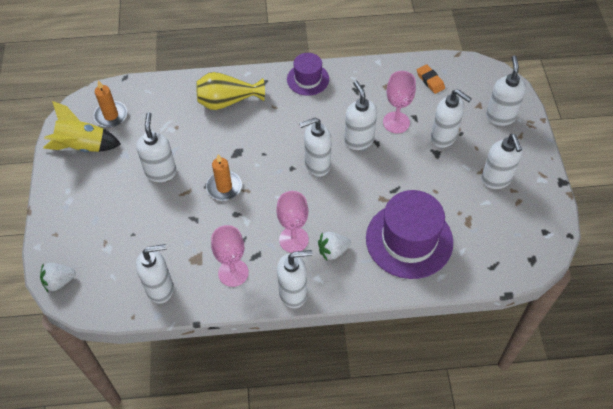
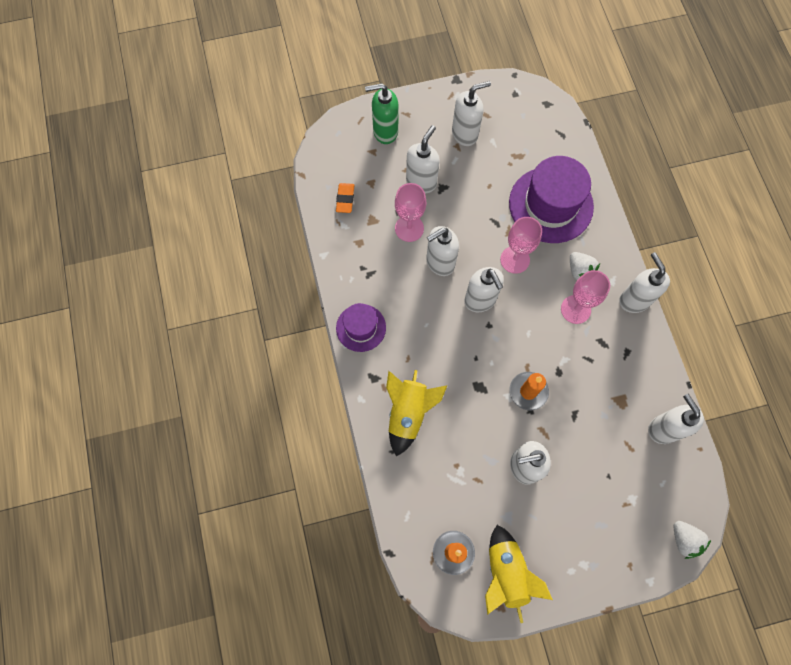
camera: 100 degrees left, 15 degrees up
yellow vase [196,72,265,110] -> yellow rocket [386,370,447,456]
pink goblet [211,225,249,287] -> pink goblet moved to [500,217,542,274]
orange eraser [417,64,445,94] -> orange eraser turned 45 degrees counterclockwise [336,183,354,213]
white soap dispenser [486,55,526,126] -> green soap dispenser [365,83,398,144]

